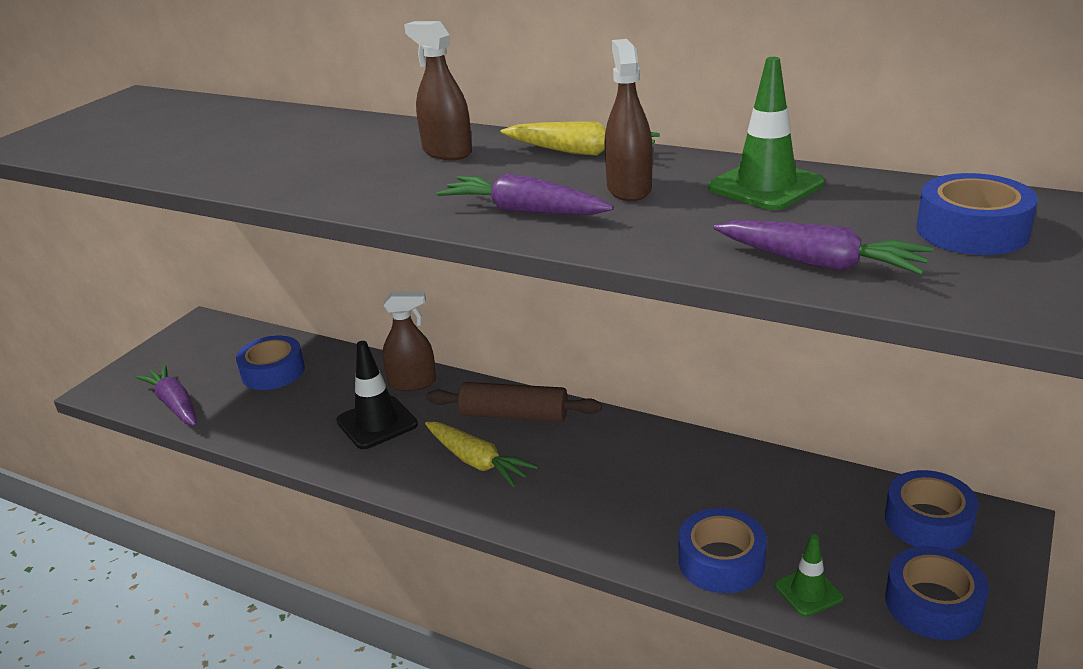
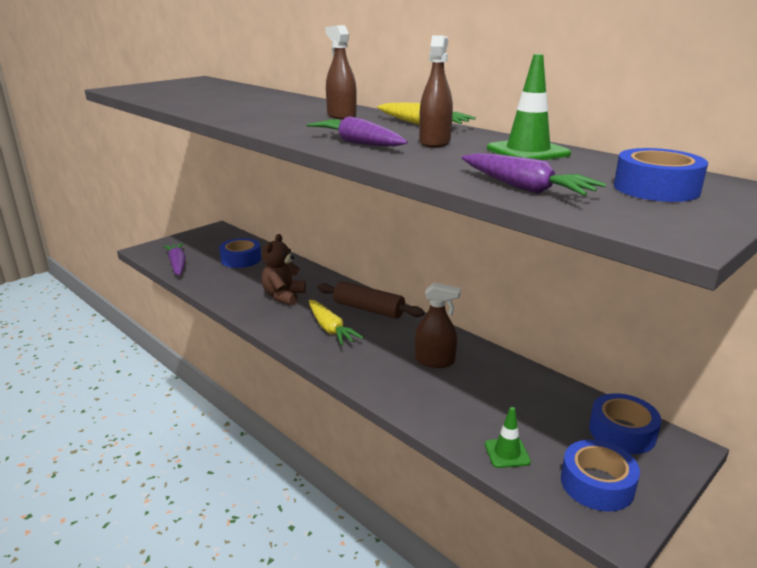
camera: 15 degrees right, 5 degrees down
black traffic cone [336,341,418,449] -> brown teddy bear [262,234,306,306]
brown spray bottle [382,291,436,391] -> brown spray bottle moved to [415,283,461,368]
blue tape [679,508,767,593] -> none

